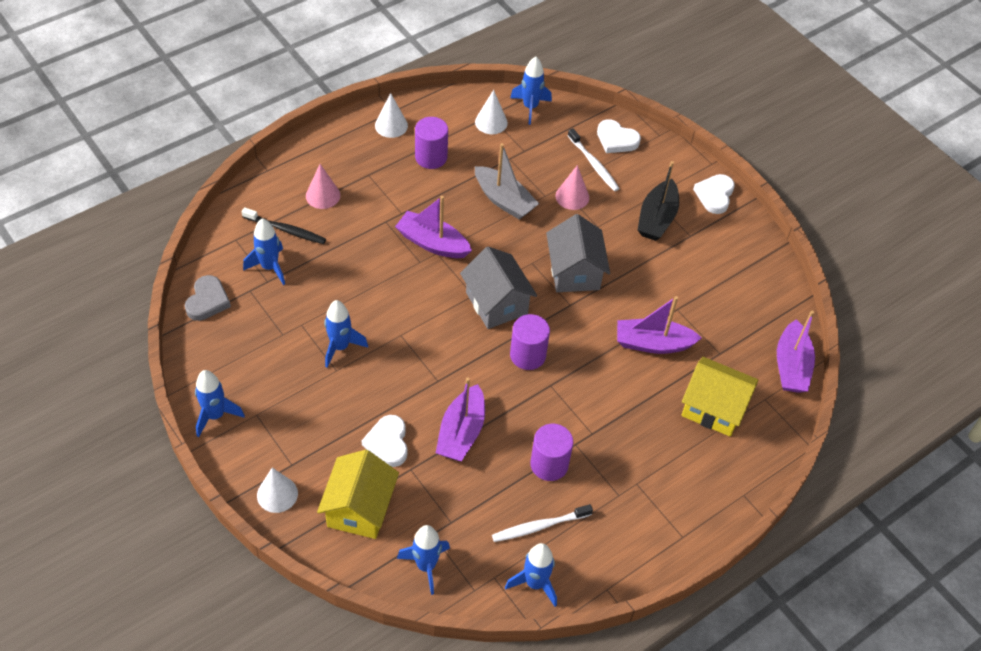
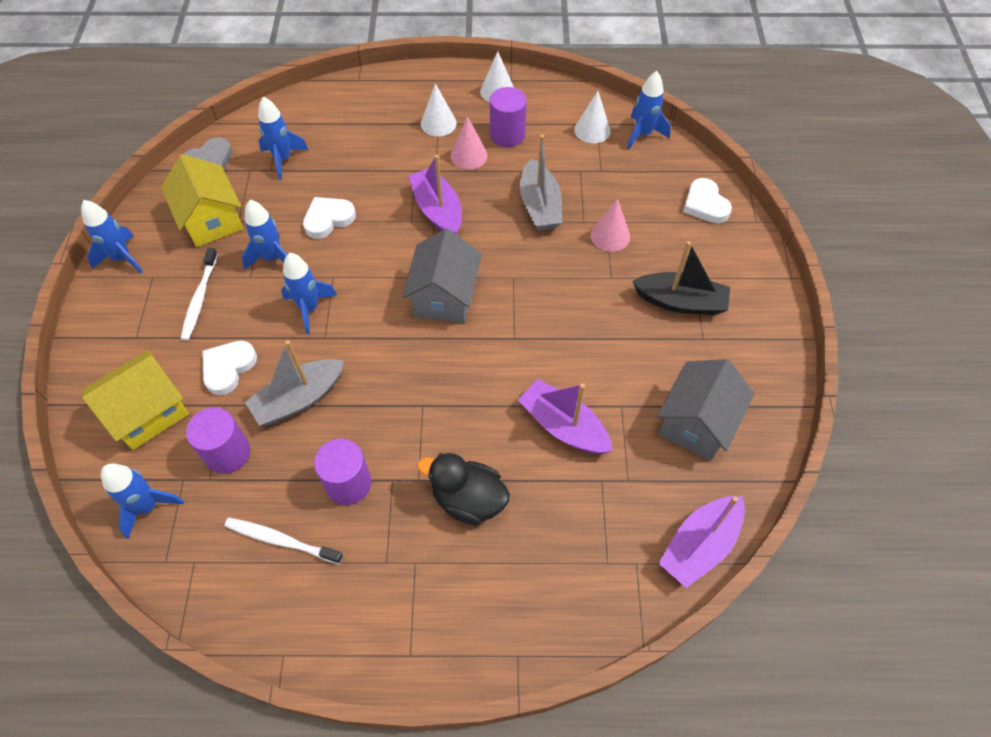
camera: 40 degrees right, 5 degrees up
black toothbrush [241,207,326,244] -> none
white cone [257,468,298,513] -> white cone moved to [421,83,457,137]
pink cone [306,164,340,209] -> pink cone moved to [451,116,488,170]
purple boat [436,377,485,461] -> grey boat [245,340,344,426]
blue rocket [505,543,557,607] -> blue rocket moved to [281,253,337,334]
purple cylinder [510,314,550,370] -> purple cylinder moved to [186,407,250,474]
grey house [546,214,610,292] -> grey house moved to [657,359,754,460]
white toothbrush [568,128,620,191] -> white toothbrush moved to [181,248,218,341]
black boat [638,161,679,241] -> black boat turned 135 degrees counterclockwise [632,241,730,315]
yellow house [682,357,759,437] -> yellow house moved to [161,154,243,247]
white heart [693,174,734,214] -> white heart moved to [303,197,356,239]
none -> black duck [417,453,510,525]

